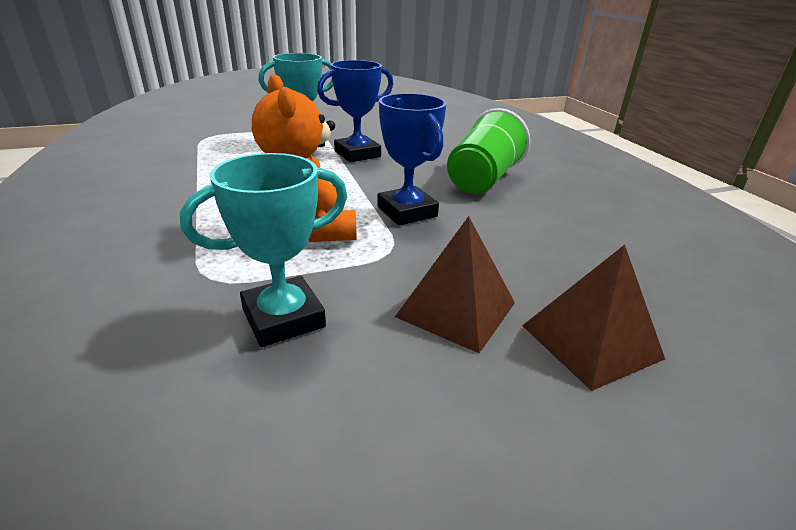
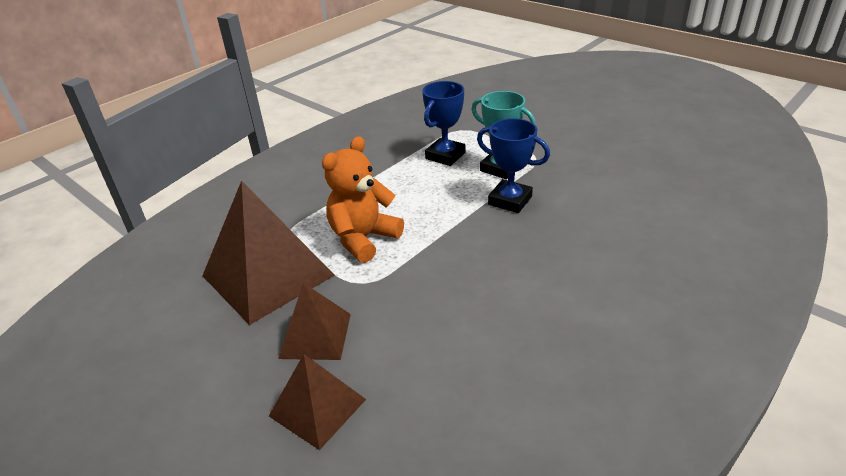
camera: 65 degrees right, 5 degrees up
turquoise trophy [180,153,347,347] -> brown pyramid [202,181,335,325]
blue trophy [377,93,446,226] -> blue trophy moved to [422,81,466,166]
green cup [447,108,530,194] -> none

